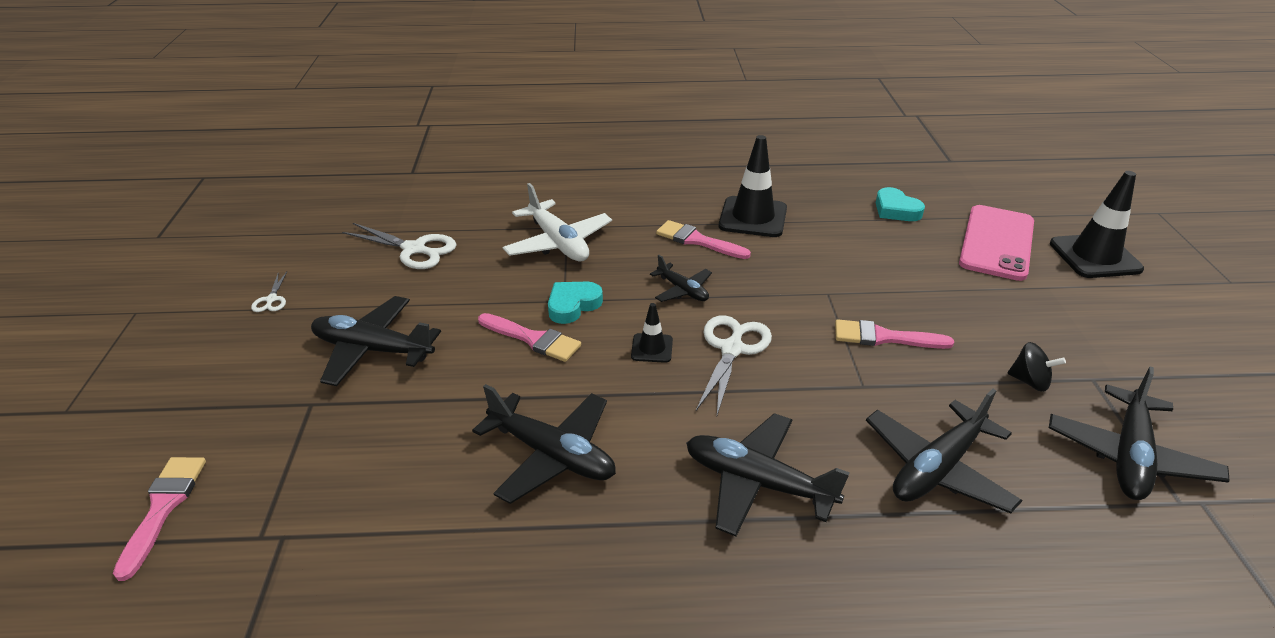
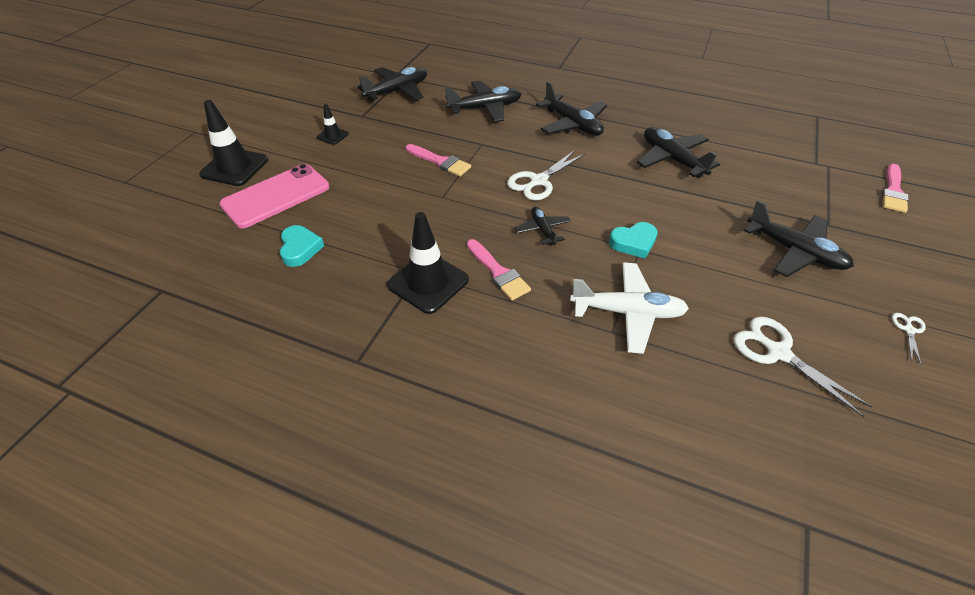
camera: 155 degrees left, 10 degrees up
pink brush [478,313,581,362] -> none
white plane [503,183,612,261] -> white plane turned 105 degrees clockwise [570,262,689,354]
black traffic cone [631,303,673,363] -> black traffic cone moved to [317,104,349,145]
black spinning top [1008,342,1066,392] -> none

